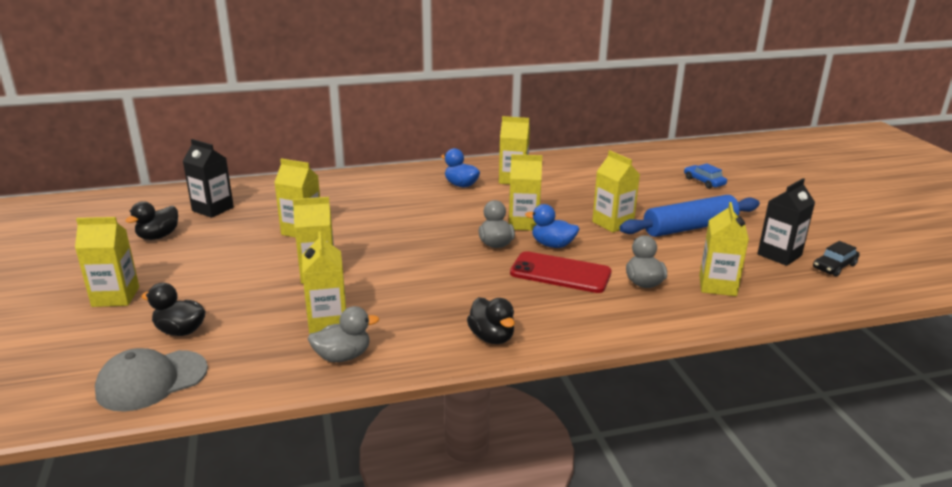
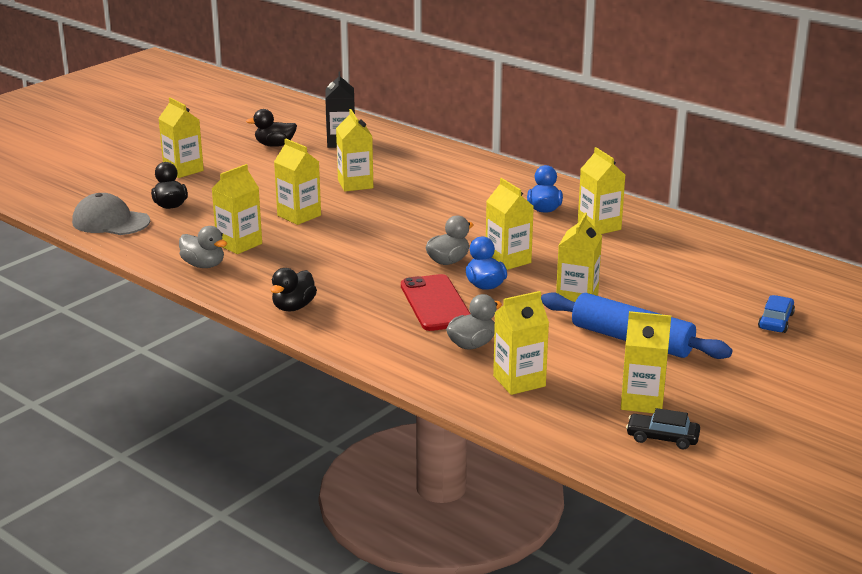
camera: 55 degrees right, 0 degrees up
black carton [757,178,815,266] -> yellow carton [621,311,671,413]

